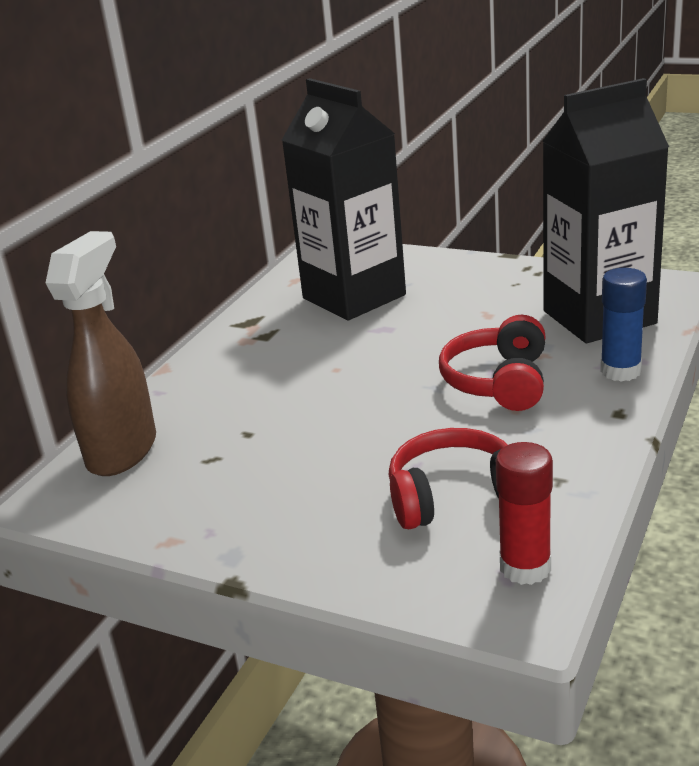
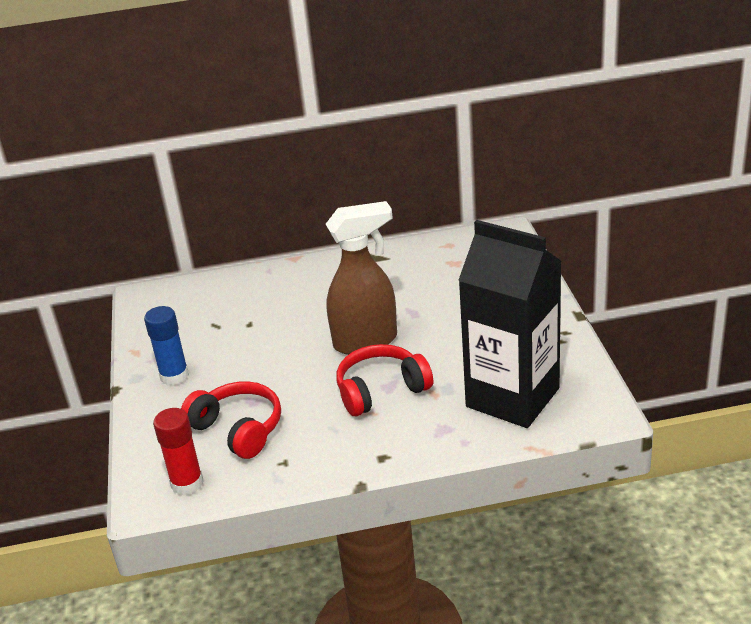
camera: 55 degrees right, 5 degrees up
brown spray bottle [46,231,156,476] -> brown spray bottle moved to [326,201,397,355]
black carton [282,78,406,320] -> none
blue glue stick [600,268,647,382] -> blue glue stick moved to [144,306,189,385]

